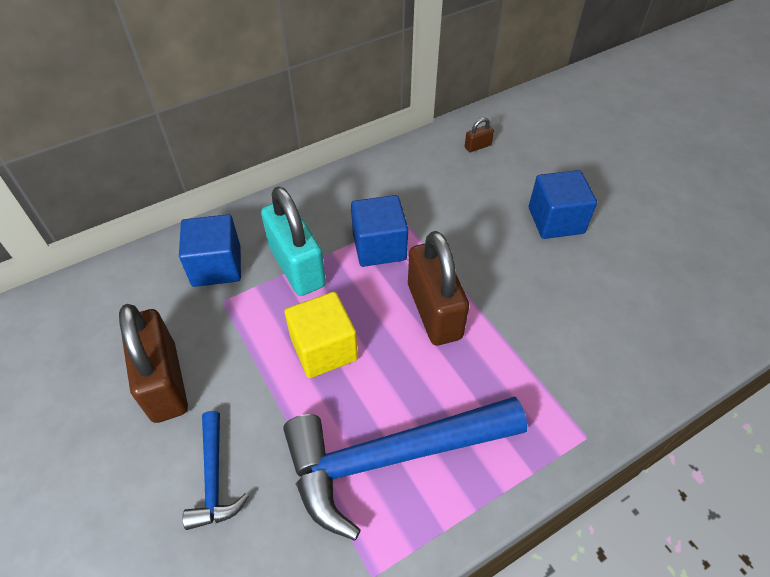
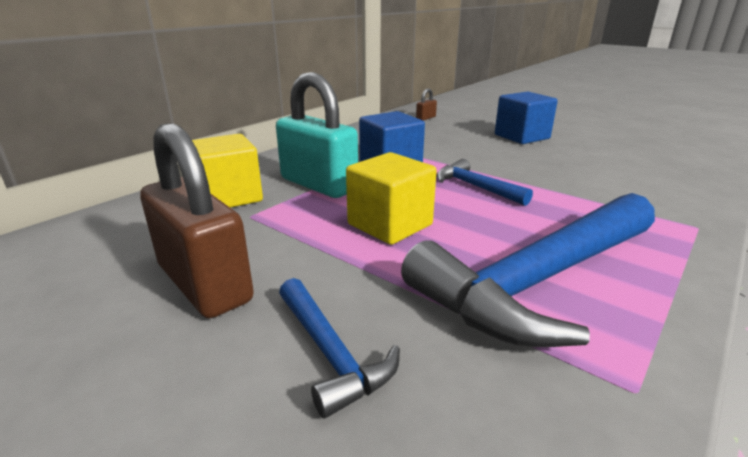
camera: 20 degrees left, 25 degrees down
blue cube [179,214,241,287] -> yellow cube [192,134,263,208]
brown padlock [408,231,469,345] -> blue hammer [437,159,533,206]

